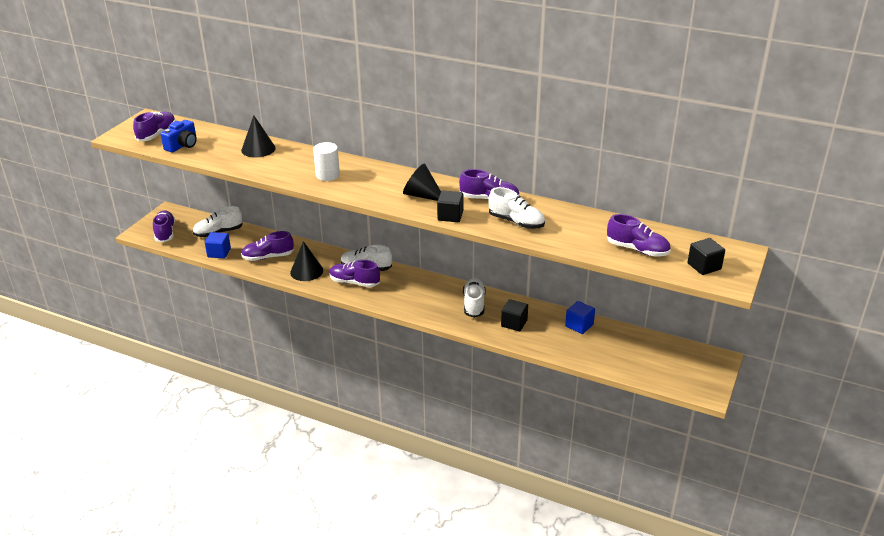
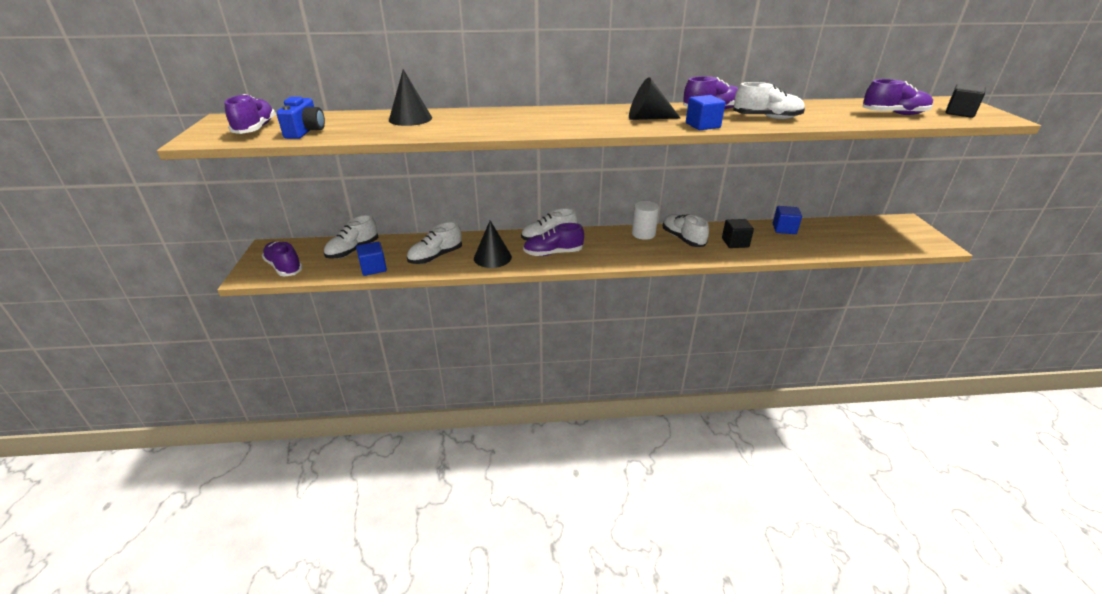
camera: 30 degrees left, 0 degrees up
purple shoe [241,231,294,261] -> white shoe [407,222,462,264]
white cylinder [313,142,340,181] -> white cylinder moved to [632,201,659,240]
black cube [437,191,464,222] -> blue cube [686,95,725,130]

